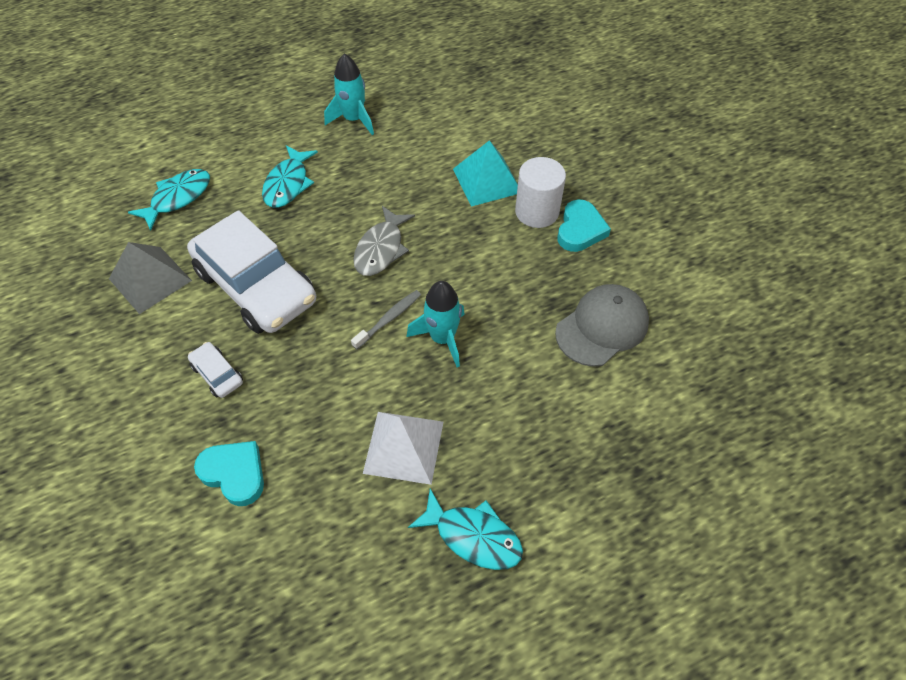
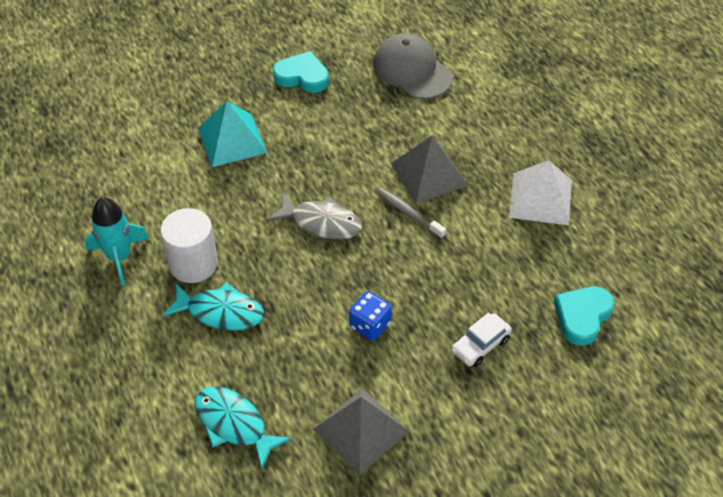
camera: 90 degrees left, 5 degrees down
white car [187,210,316,334] -> blue dice [349,291,392,341]
turquoise rocket [406,281,465,367] -> grey pyramid [391,136,468,204]
turquoise fish [408,489,523,570] -> none
white cylinder [515,157,566,228] -> white cylinder moved to [161,208,218,283]

